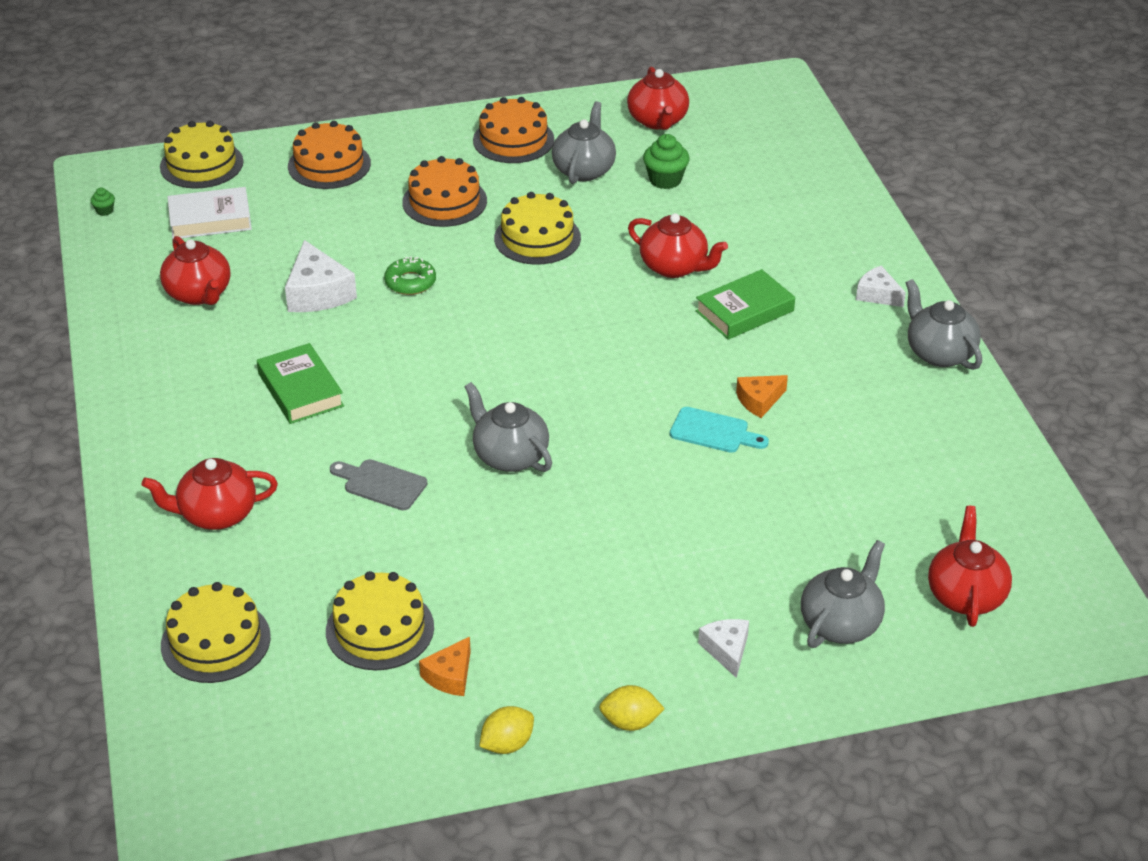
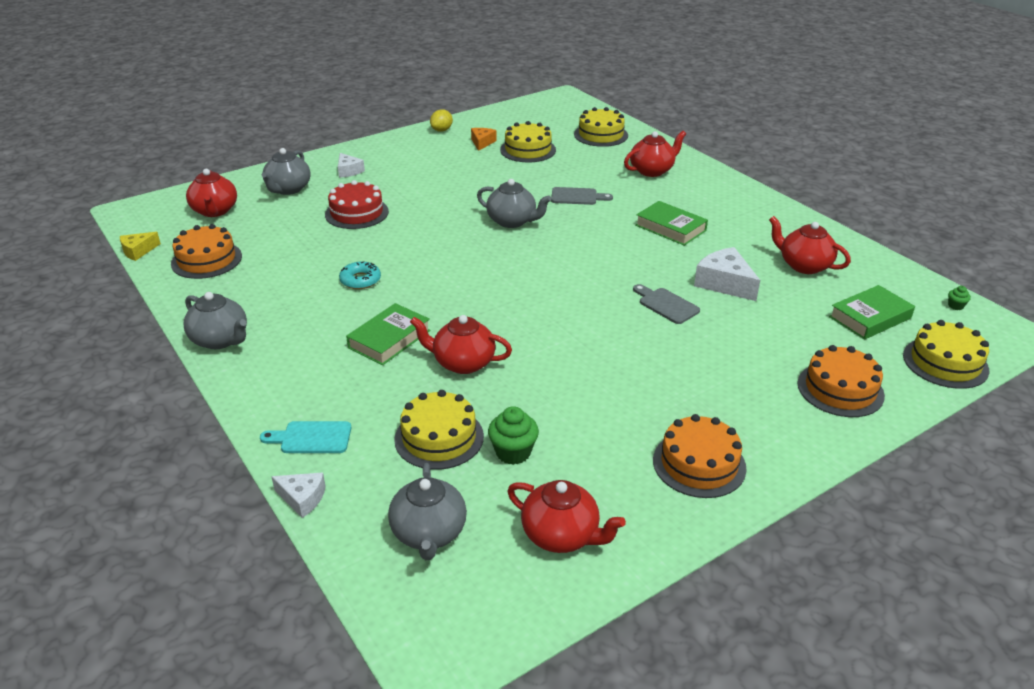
camera: 160 degrees right, 5 degrees down
white book [167,187,252,239] -> green book [829,285,915,340]
green donut [384,256,436,295] -> grey cutting board [633,284,700,324]
orange cake [402,156,487,227] -> orange cake moved to [171,224,242,279]
yellow cake [494,192,581,265] -> yellow cake moved to [394,390,484,470]
grey teapot [552,101,616,184] -> grey teapot moved to [388,463,467,560]
yellow lemon [599,685,665,731] -> none
red teapot [627,67,689,130] -> red teapot turned 150 degrees clockwise [507,480,626,553]
turquoise cutting board [670,407,769,453] -> turquoise cutting board moved to [260,421,351,453]
orange cheese [736,375,788,418] -> turquoise donut [339,261,381,289]
white cheese [856,266,906,307] -> white cheese moved to [271,473,326,518]
none -> yellow cheese [120,232,161,261]
none -> red cake [325,180,389,229]

